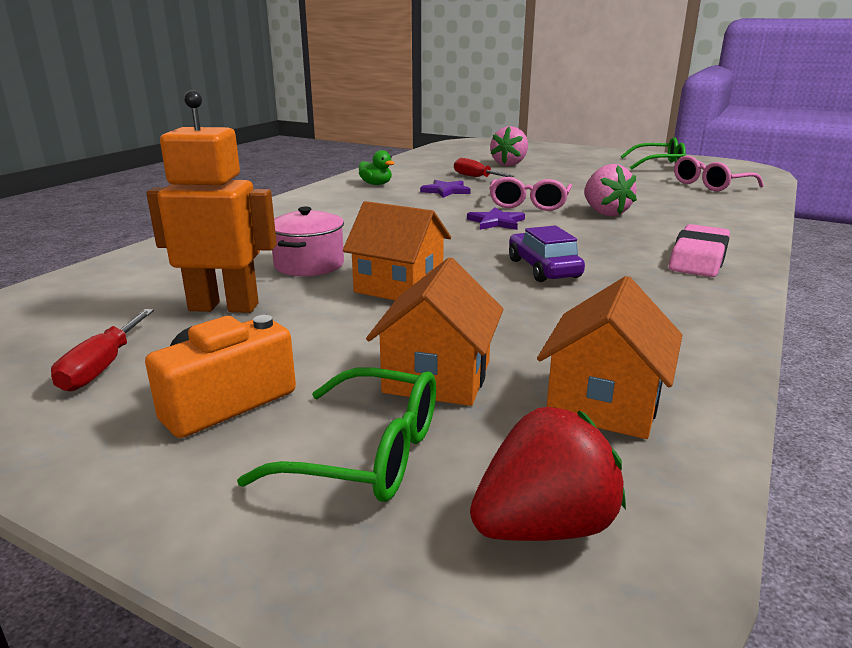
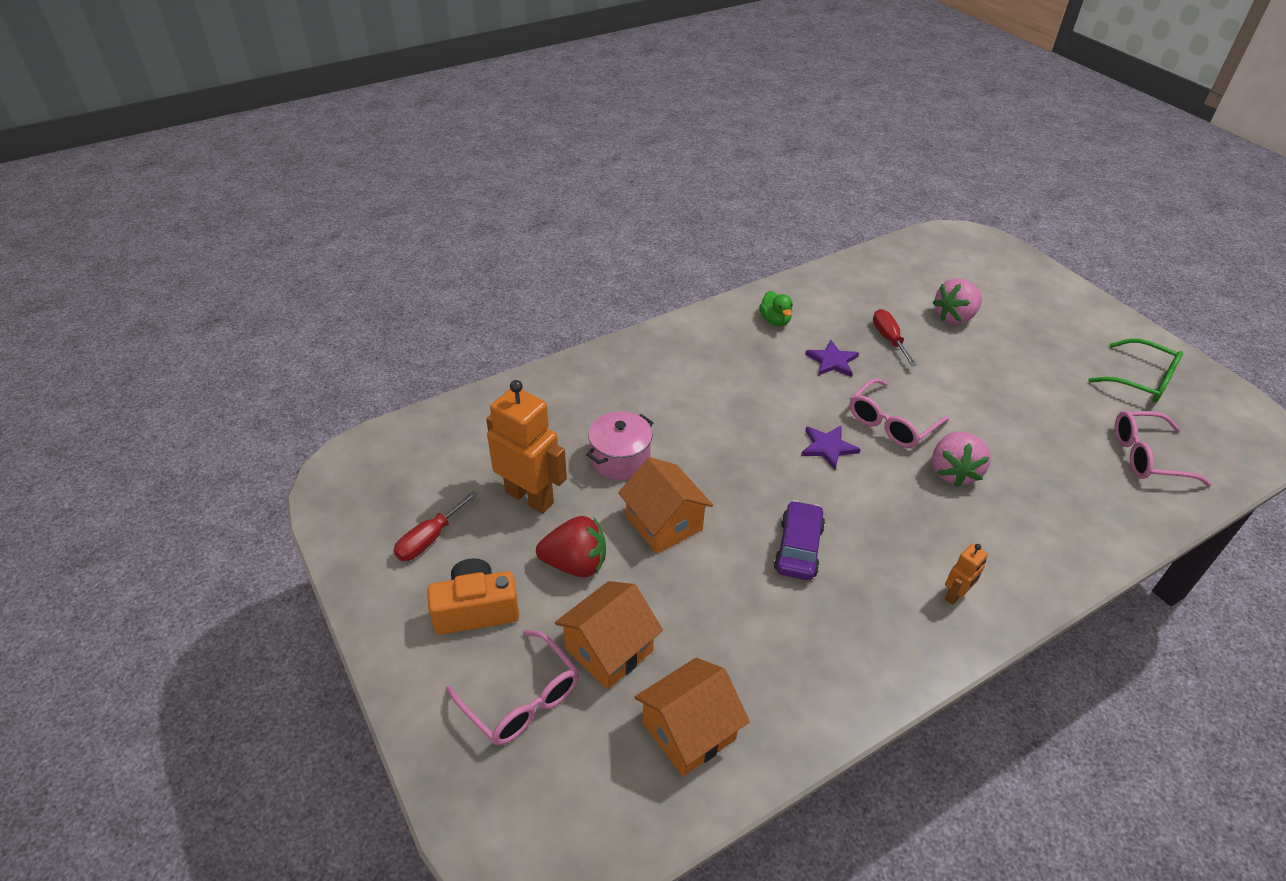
camera: 30 degrees right, 20 degrees up
green glasses [237,368,436,502] -> pink glasses [446,630,579,745]
red strawberry [470,407,626,541] -> red strawberry moved to [536,516,606,578]
pink eraser [669,224,730,277] -> orange robot [945,543,988,605]

